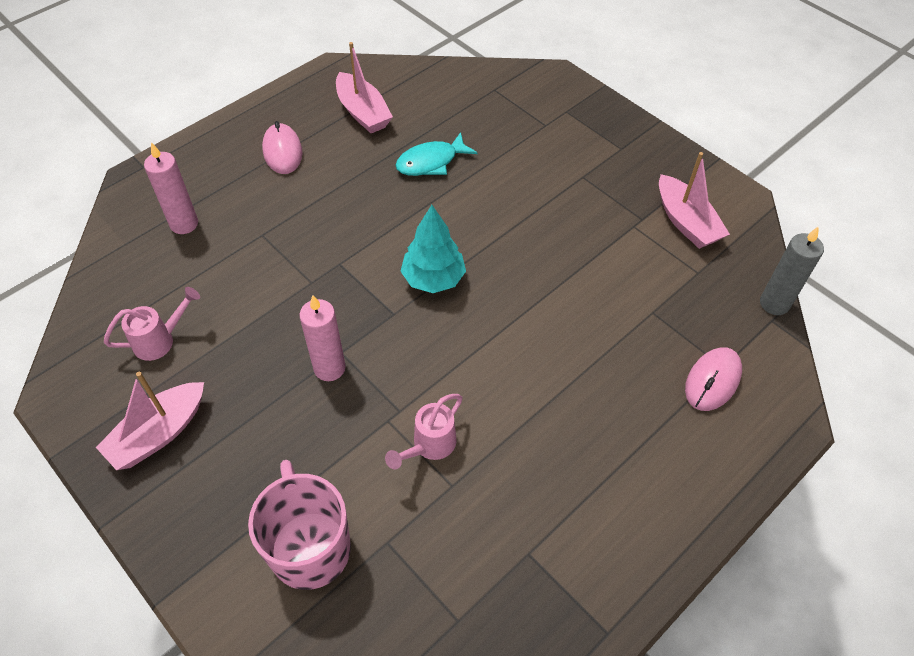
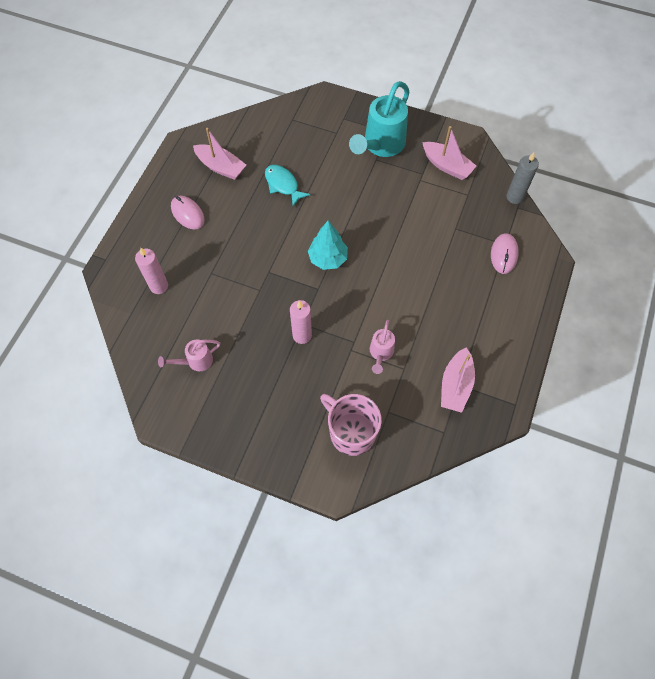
camera: 25 degrees left, 10 degrees up
pink boat [96,372,204,470] -> pink boat moved to [441,347,475,413]
pink watering can [104,287,200,361] -> pink watering can turned 150 degrees counterclockwise [158,340,220,371]
turquoise fish [396,132,478,176] -> turquoise fish turned 105 degrees clockwise [265,165,310,206]
none -> turquoise watering can [349,81,409,157]

